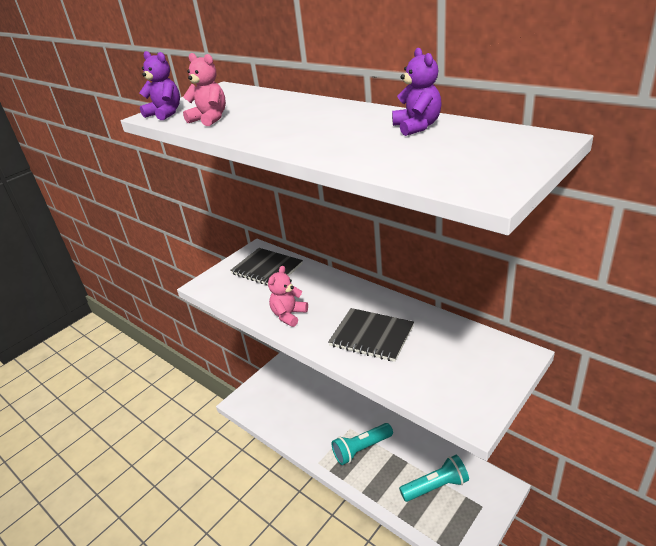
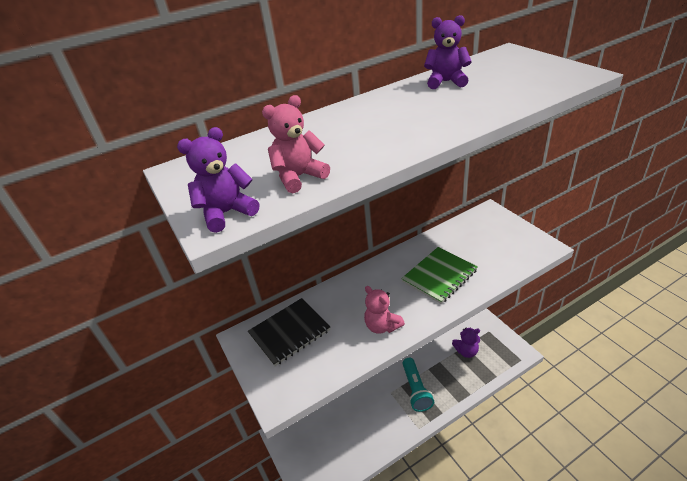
camera: 70 degrees left, 5 degrees up
black notebook [328,308,414,362] -> green notebook [401,247,478,304]
turquoise flashlight [399,455,469,502] -> purple teddy bear [452,327,480,358]

